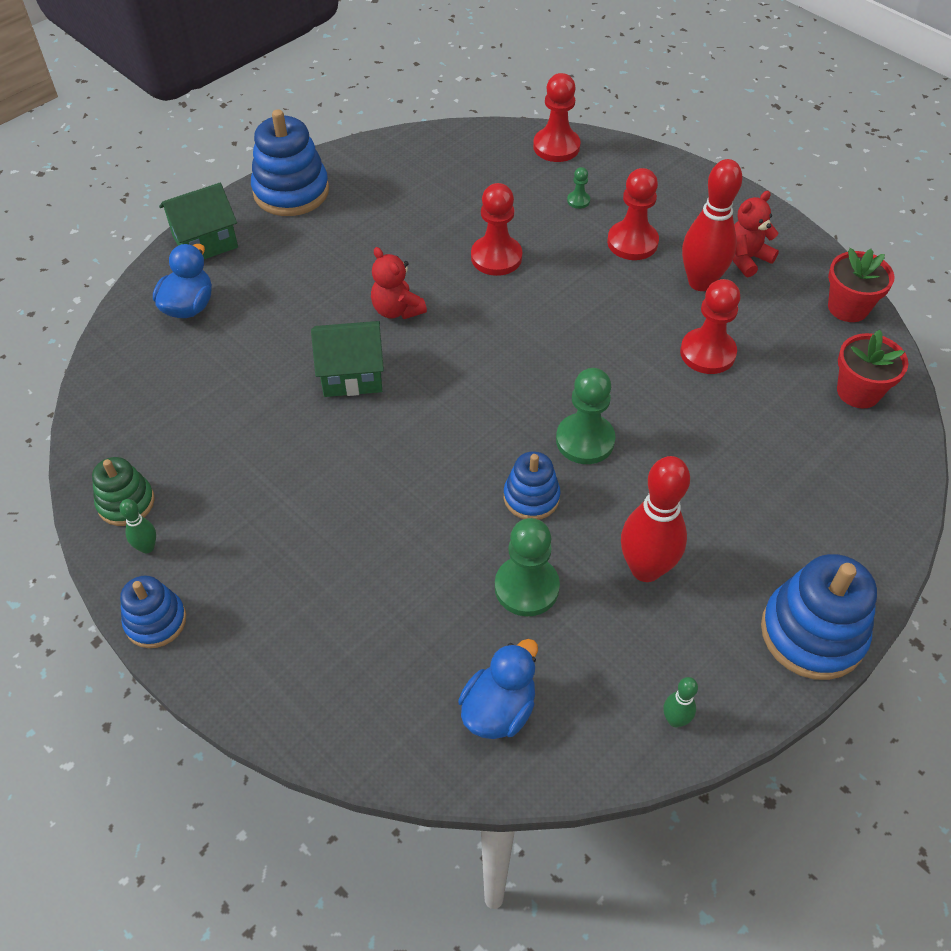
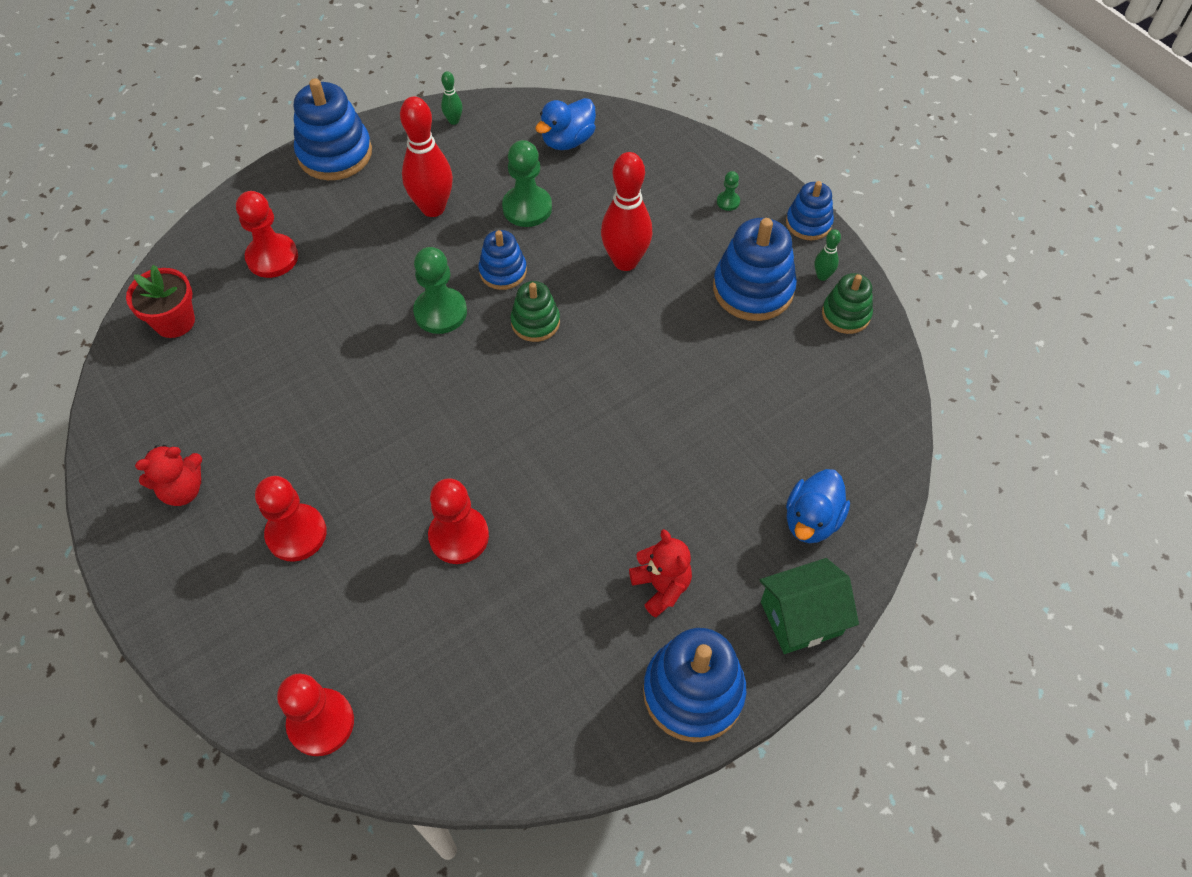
camera: 170 degrees left, 5 degrees up
green house [311,321,384,397] -> none
red teddy bear [371,247,427,319] -> red teddy bear moved to [629,529,692,618]
green pawn [567,167,590,209] -> green pawn moved to [717,171,740,211]
red pawn [680,279,740,374] -> red pawn moved to [236,191,298,278]
red bowling pin [682,159,742,291] -> red bowling pin moved to [601,152,652,271]
red flower pot [828,248,895,322] -> none
none -> green stacking toy [510,281,560,342]
none -> blue stacking toy [713,218,797,321]

